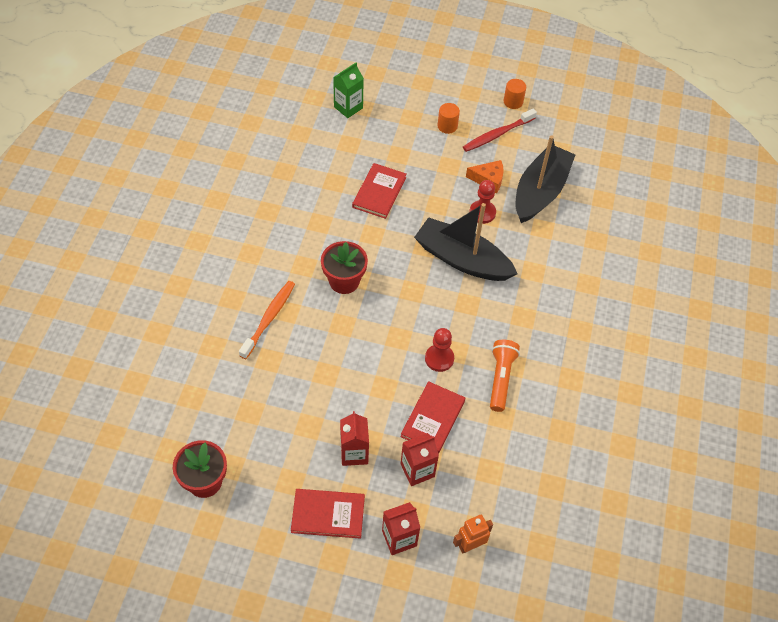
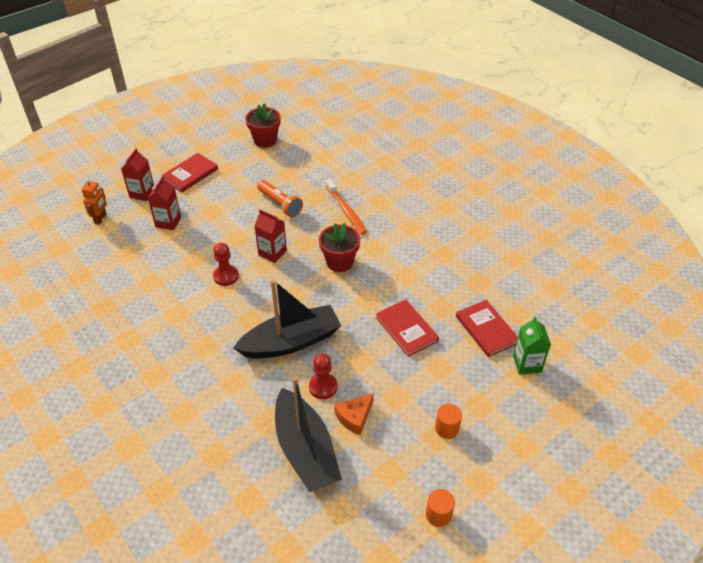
camera: 130 degrees right, 10 degrees down
red carton [340,411,369,466] -> red carton moved to [254,209,287,263]
red book [401,381,465,454] -> red book moved to [456,300,518,357]
red toothbrush [463,109,537,152] -> none
orange flashlight [490,340,520,412] -> orange flashlight moved to [257,180,303,217]

